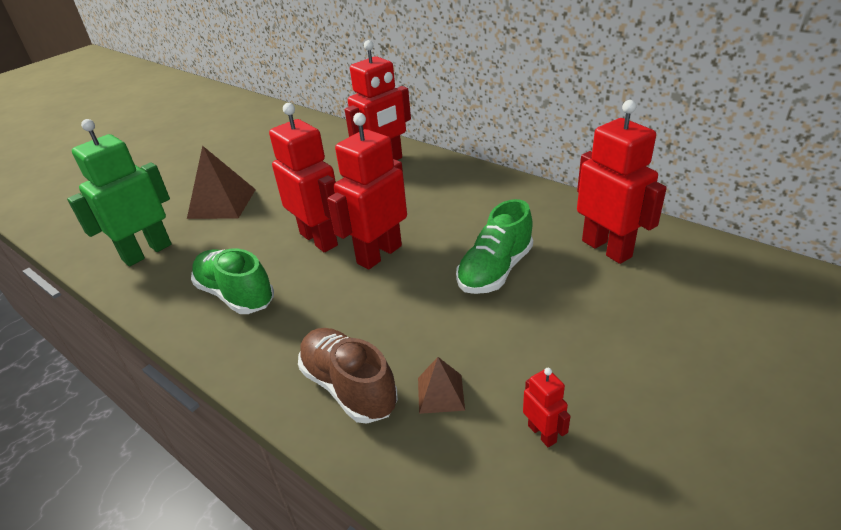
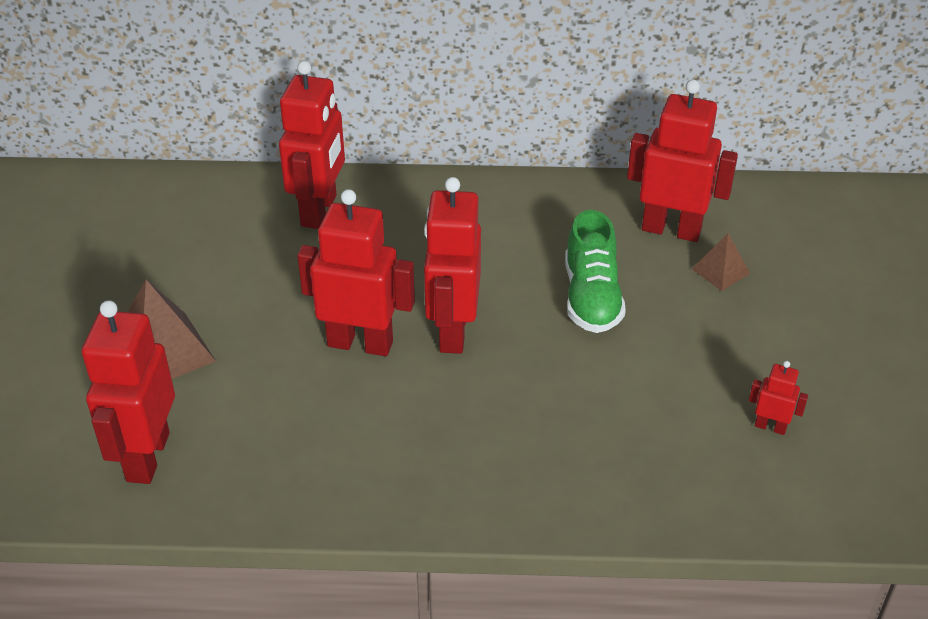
camera: 40 degrees left, 5 degrees up
green robot [67,119,172,266] -> red robot [82,300,175,484]
green shoe [191,249,274,314] -> none
brown shoe [298,328,398,424] -> none
brown pyramid [418,357,465,414] -> brown pyramid moved to [692,233,750,291]

